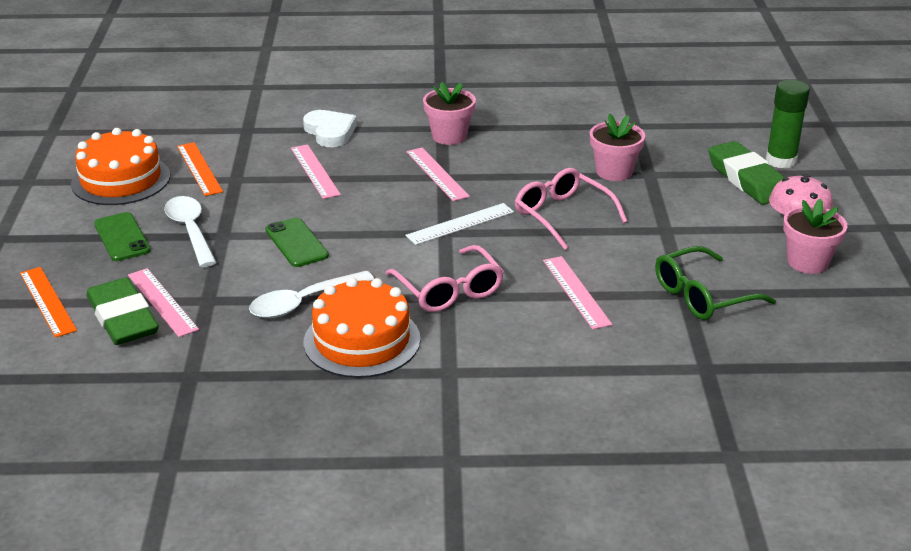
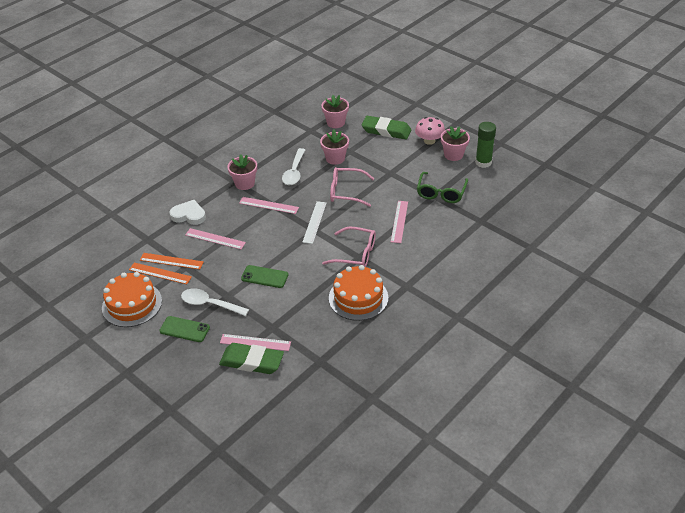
camera: 45 degrees left, 10 degrees up
orange ruler [20,267,77,338] -> orange ruler moved to [140,253,204,269]
white spoon [249,271,374,318] -> white spoon moved to [282,148,305,185]
pink ruler [543,256,612,330] -> pink ruler turned 75 degrees clockwise [391,201,408,243]
green glue stick [766,79,810,169] -> green glue stick moved to [475,122,496,168]
none -> pink flower pot [321,95,349,128]

